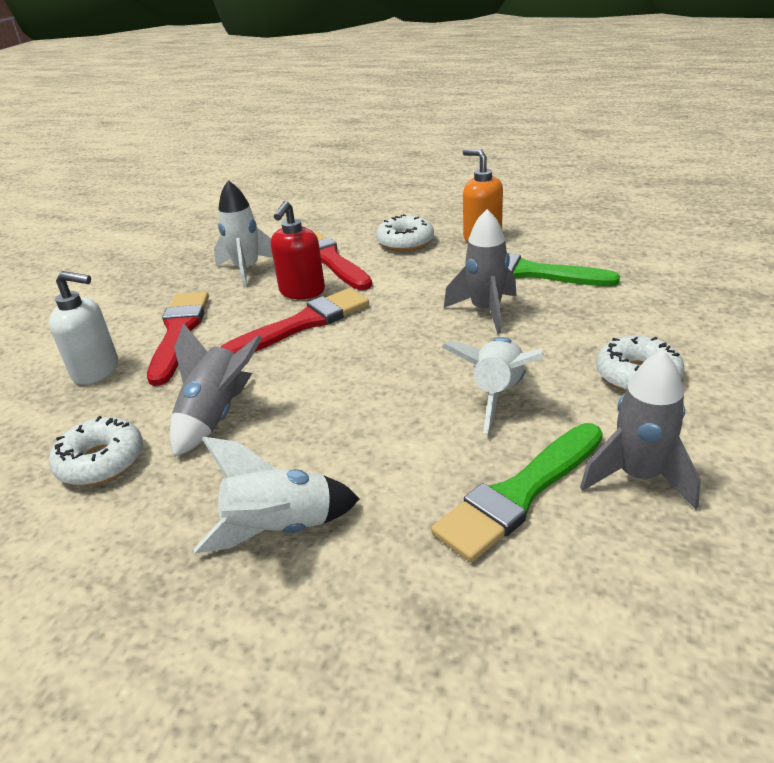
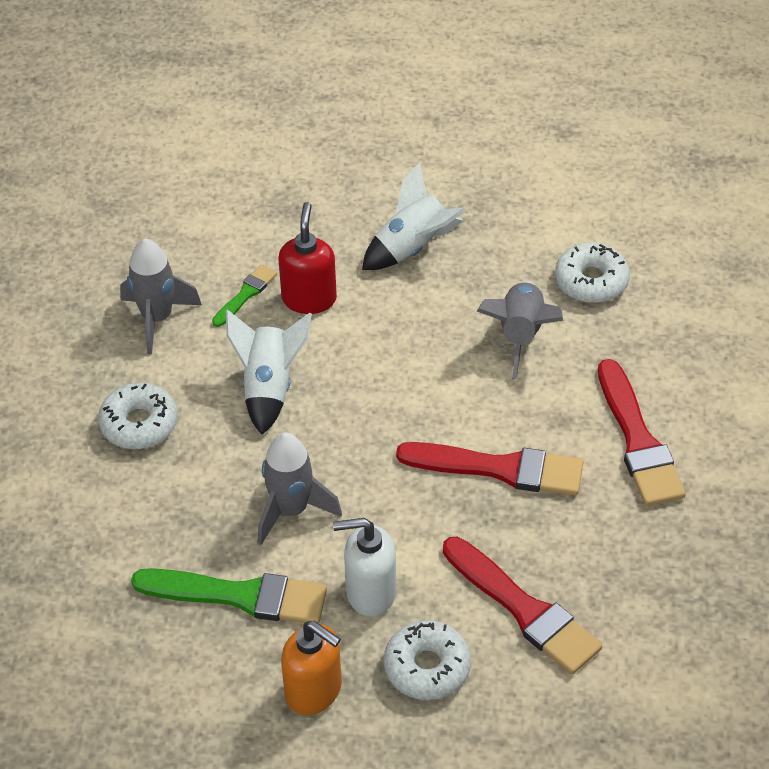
camera: 165 degrees right, 15 degrees up
white soap dispenser [49,271,118,385] -> white soap dispenser moved to [333,518,396,617]
white rocket [214,180,273,288] -> none
red brush [221,288,369,353] -> red brush turned 120 degrees counterclockwise [396,442,583,496]
red soap dispenser [271,201,325,299] -> red soap dispenser moved to [278,202,337,314]
green brush [431,423,603,562] -> green brush [212,264,277,327], size x0.52

